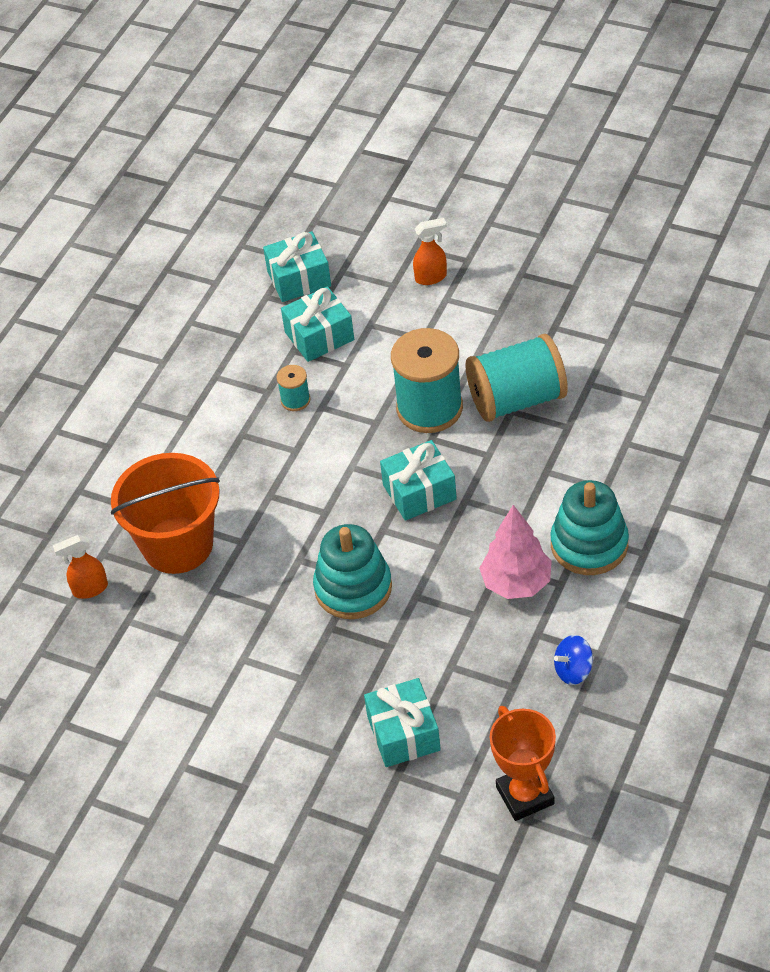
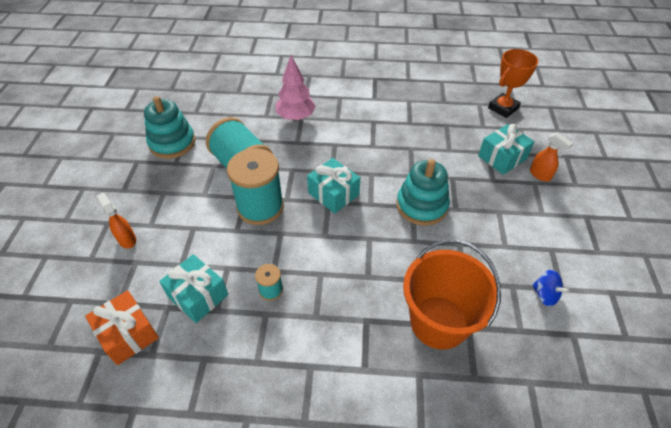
camera: 115 degrees left, 0 degrees up
orange spray bottle [53,535,108,599] -> orange spray bottle moved to [530,132,573,182]
turquoise gift [263,231,331,302] -> orange gift [85,290,159,365]
pink tree [479,505,552,599] -> pink tree moved to [276,55,316,120]
turquoise stacking toy [550,480,629,575] -> turquoise stacking toy moved to [144,96,195,159]
blue spinning top [554,635,593,685] -> blue spinning top moved to [532,270,570,307]

